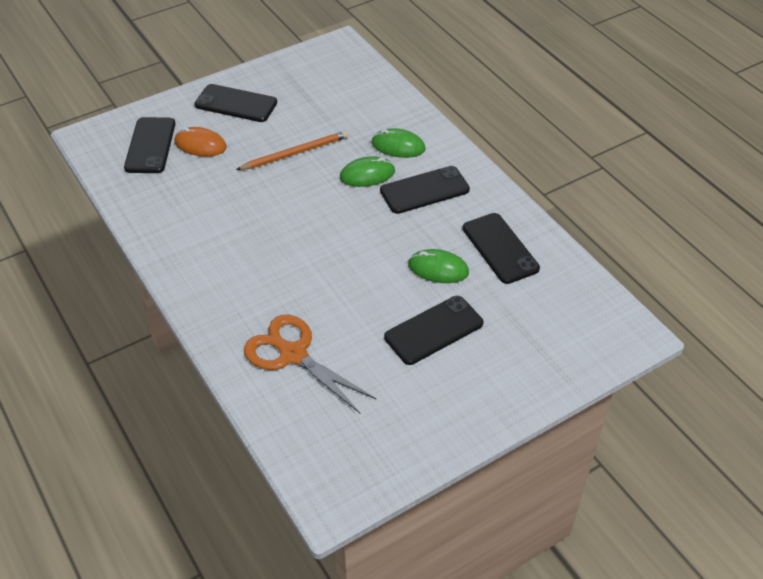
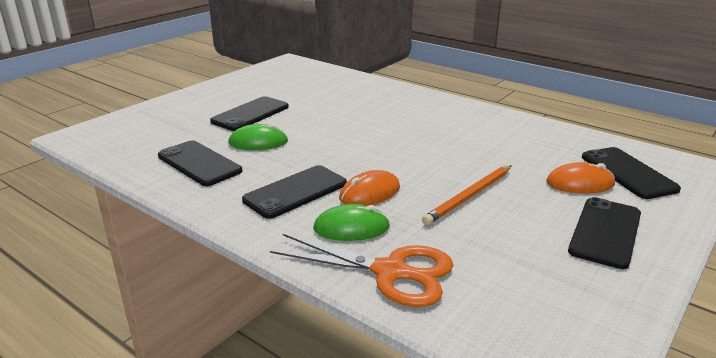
camera: 160 degrees right, 20 degrees down
black phone [195,84,277,122] -> black phone turned 60 degrees counterclockwise [568,197,641,269]
orange scissors [244,315,377,413] -> orange scissors moved to [270,234,453,307]
green mouse [340,156,395,187] -> orange mouse [339,170,400,206]

